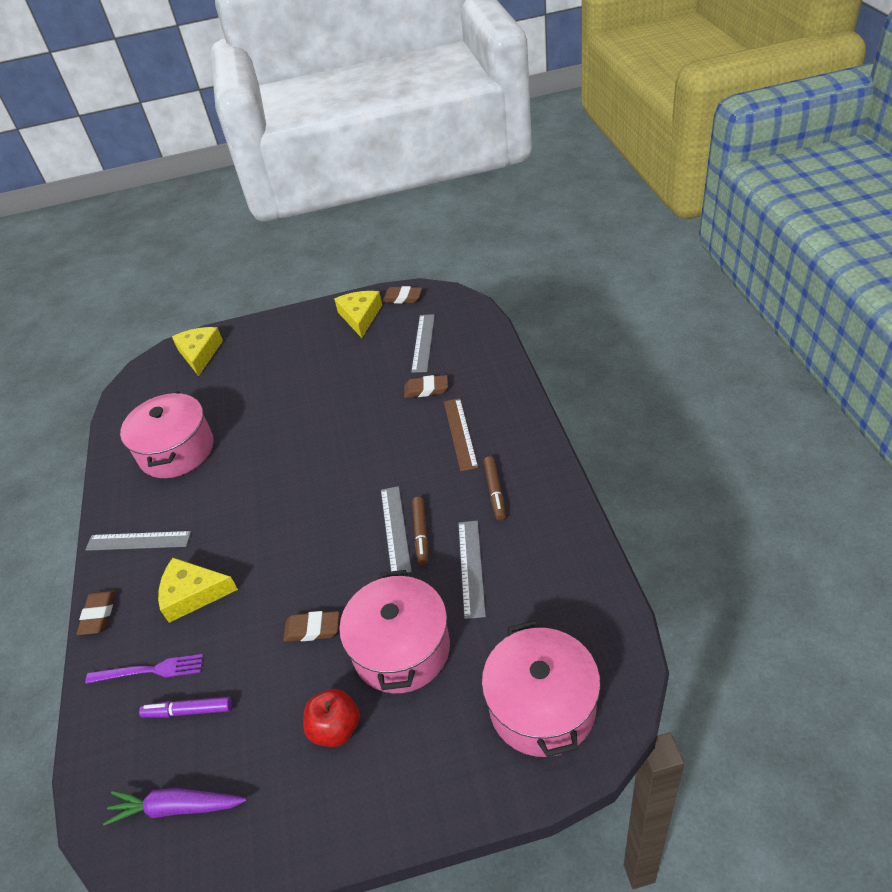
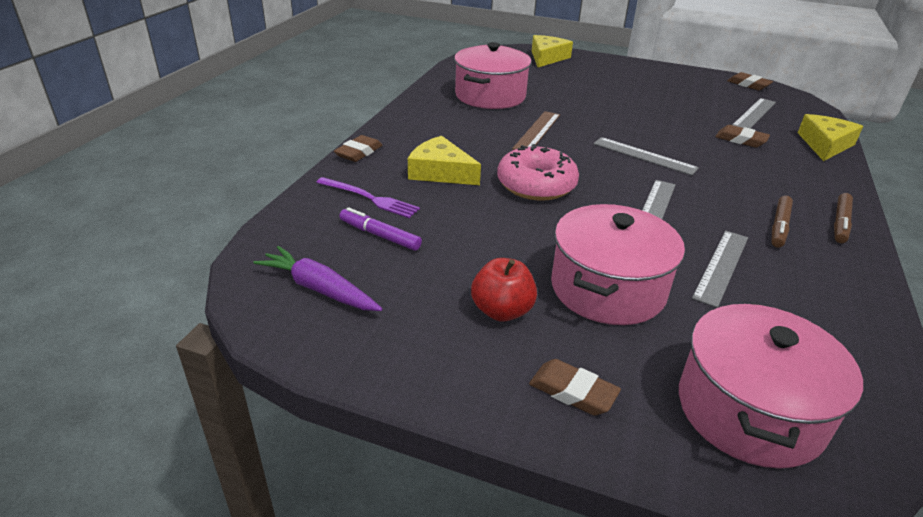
camera: 25 degrees right, 10 degrees down
grey ruler [85,531,191,551] -> grey ruler moved to [593,137,699,175]
brown eraser [283,611,339,642] -> brown eraser moved to [529,359,621,416]
yellow cheese [334,291,382,338] -> yellow cheese moved to [798,114,863,161]
brown marker [412,497,428,566] -> brown marker moved to [834,193,853,243]
brown ruler [444,398,478,471] -> brown ruler moved to [512,111,560,150]
none -> pink donut [497,144,579,201]

